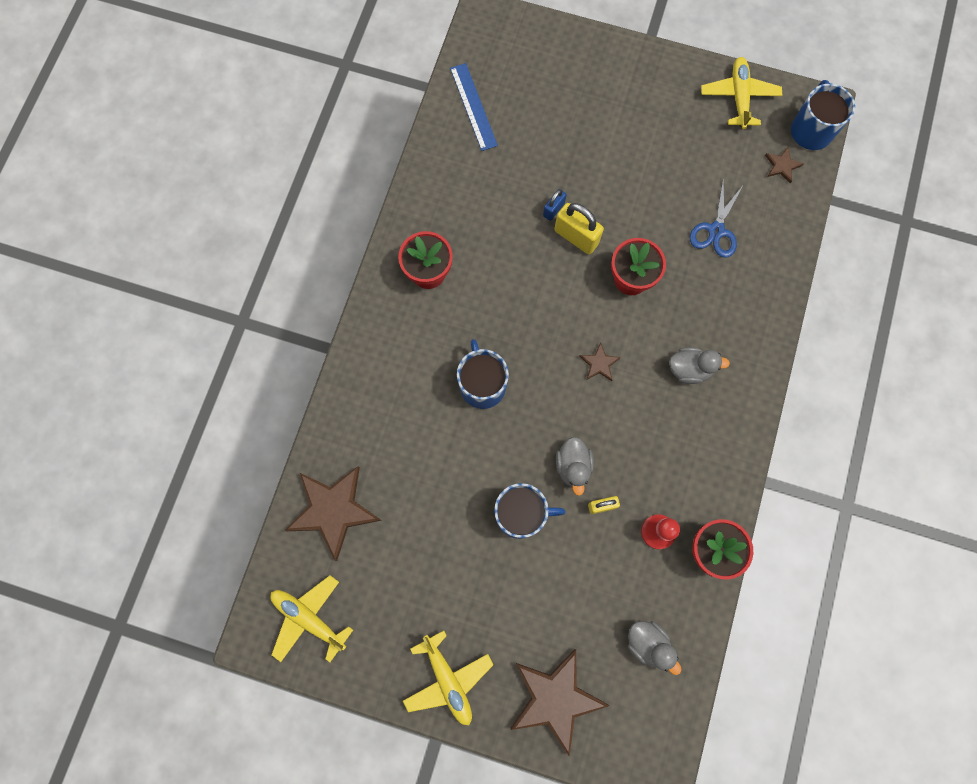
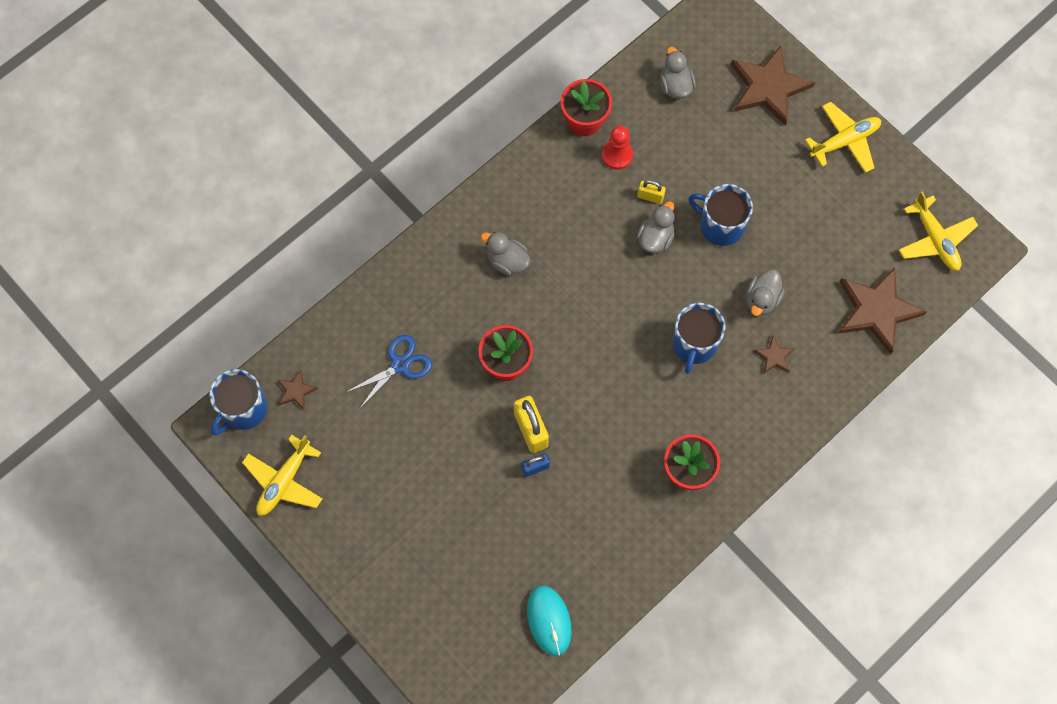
camera: 150 degrees left, 5 degrees down
yellow plane [403,631,494,725] -> yellow plane turned 60 degrees clockwise [805,102,881,173]
blue ruler [450,63,498,151] -> turquoise mouse [527,586,572,656]
brown star [579,342,621,381] -> brown star moved to [753,336,795,373]
none -> grey duck [746,270,785,316]

